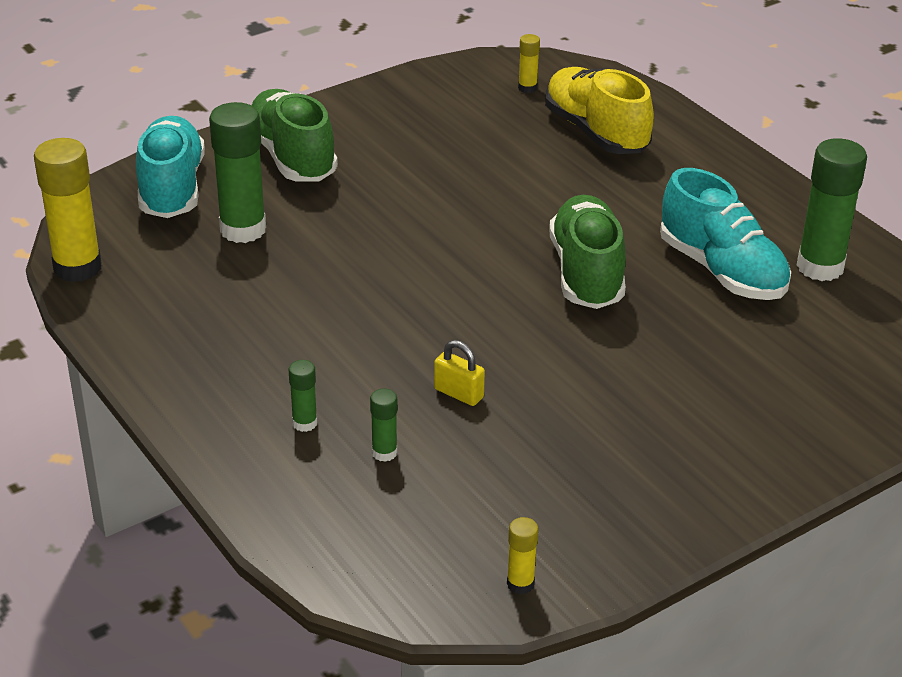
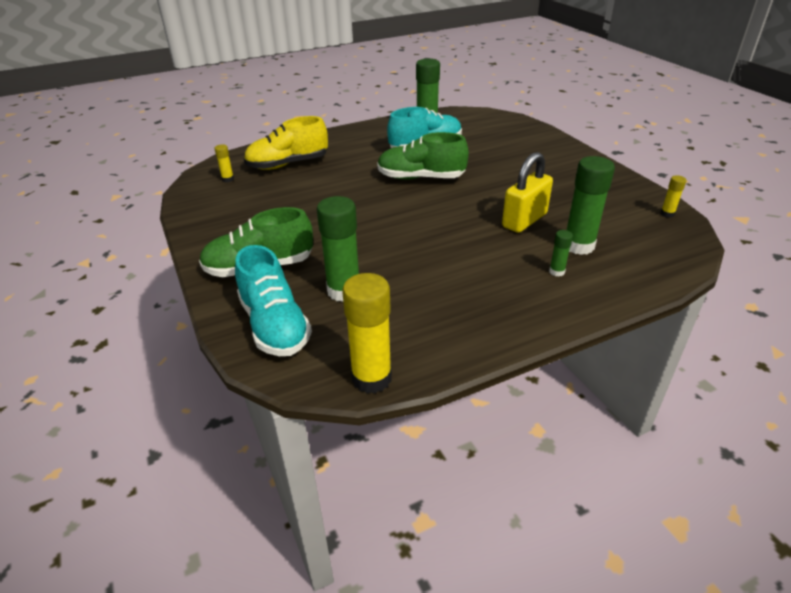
camera: 80 degrees left, 0 degrees up
turquoise shoe [136,116,205,218] -> turquoise shoe turned 120 degrees counterclockwise [235,245,312,356]
green glue stick [370,388,397,462] -> green glue stick [567,156,615,255], size x2.12
yellow padlock [434,340,485,406] -> yellow padlock [502,152,553,233], size x1.94

